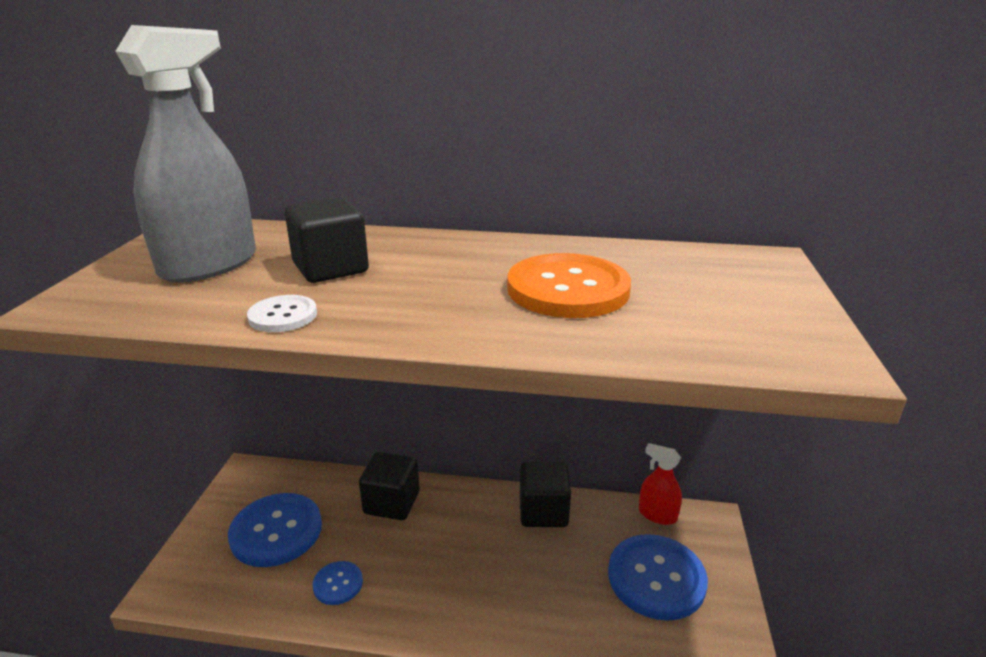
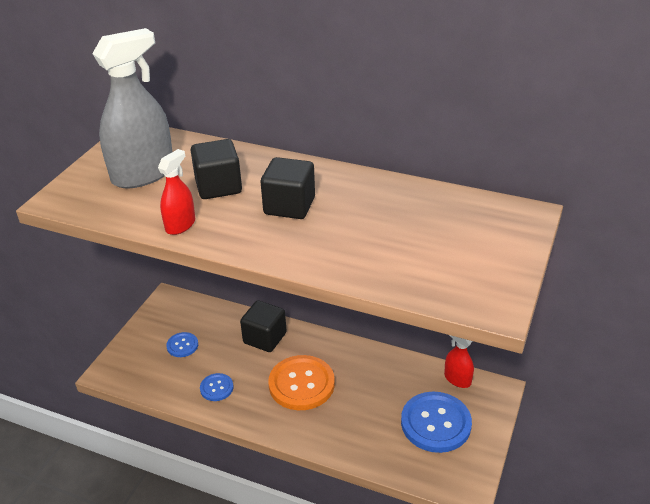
camera: 15 degrees right, 10 degrees up
blue button [228,493,322,567] -> blue button [166,332,198,357], size x0.50
white button [247,295,317,332] -> red spray bottle [158,149,195,235]
orange button [507,253,631,318] -> orange button moved to [268,355,335,410]
black cube [520,462,571,527] -> black cube moved to [261,157,315,219]

